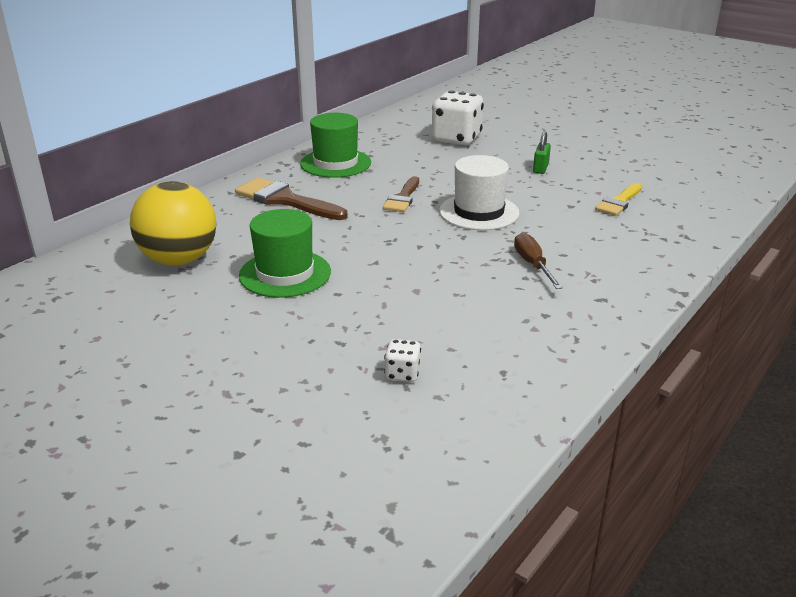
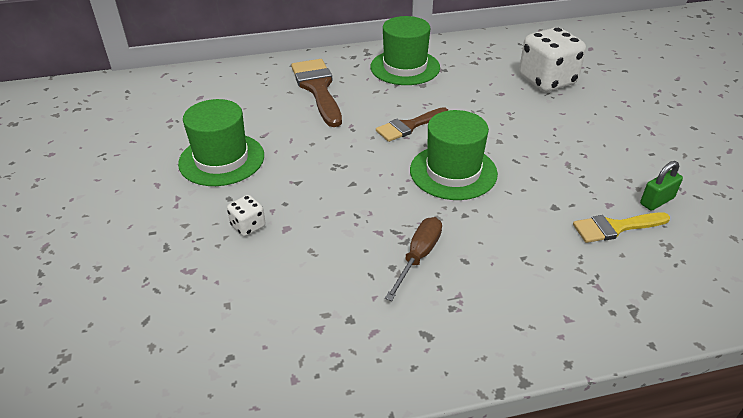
camera: 40 degrees right, 10 degrees up
yellow ball [130,181,217,266] -> none
white dice [384,339,421,382] -> white dice moved to [227,195,266,236]
white hat [439,155,519,230] -> green hat [410,110,498,200]
green padlock [533,131,551,174] -> green padlock moved to [640,161,683,211]

